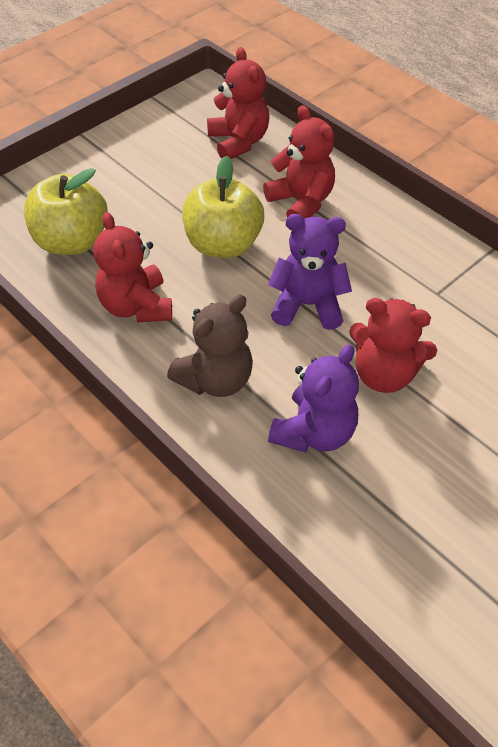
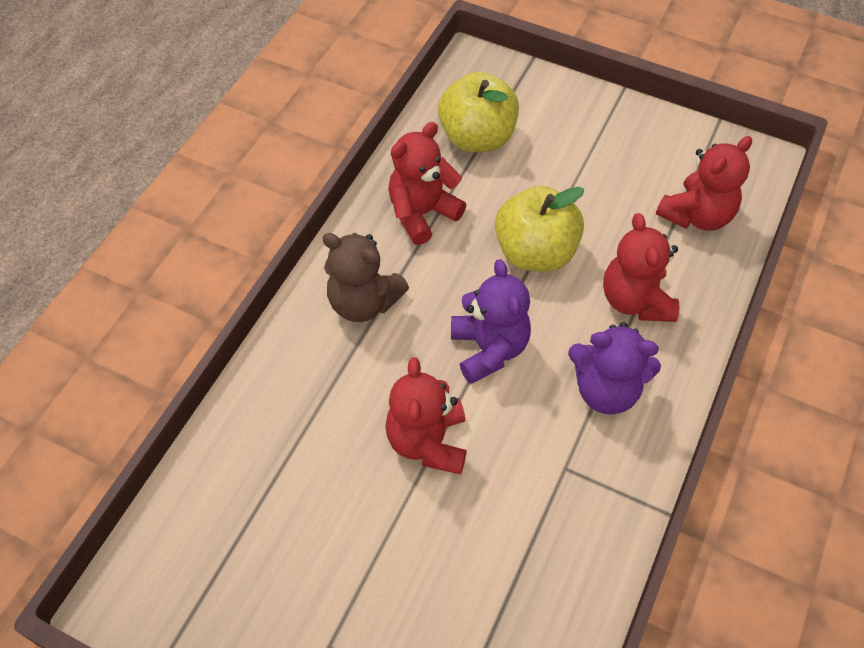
camera: 70 degrees right, 5 degrees up
red teddy bear [263,105,335,219] -> red teddy bear turned 135 degrees clockwise [603,213,679,322]
purple teddy bear [268,344,359,453] -> purple teddy bear moved to [568,322,661,414]

